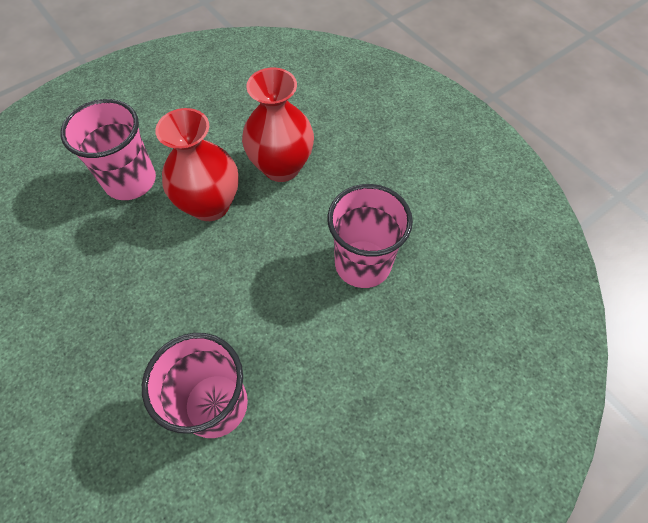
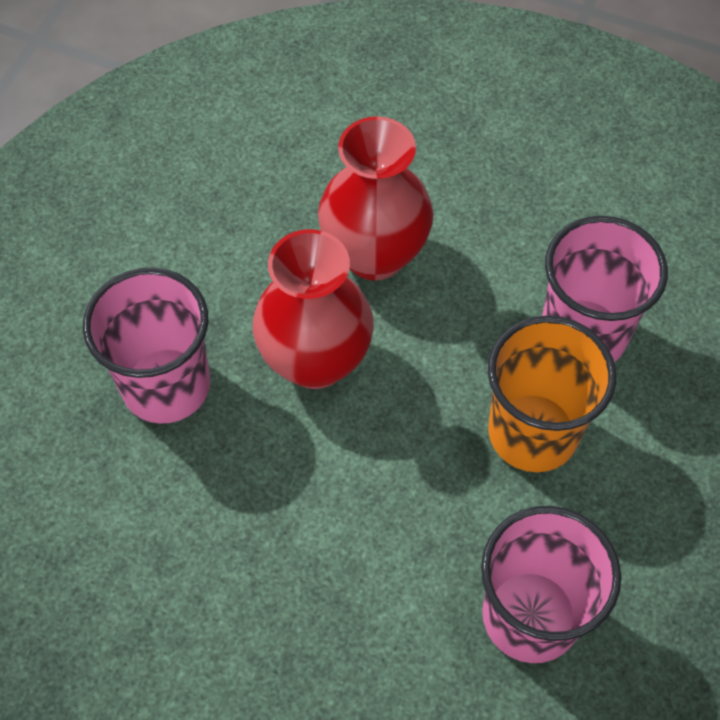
camera: 30 degrees left, 0 degrees up
none -> orange cup [488,316,616,472]

